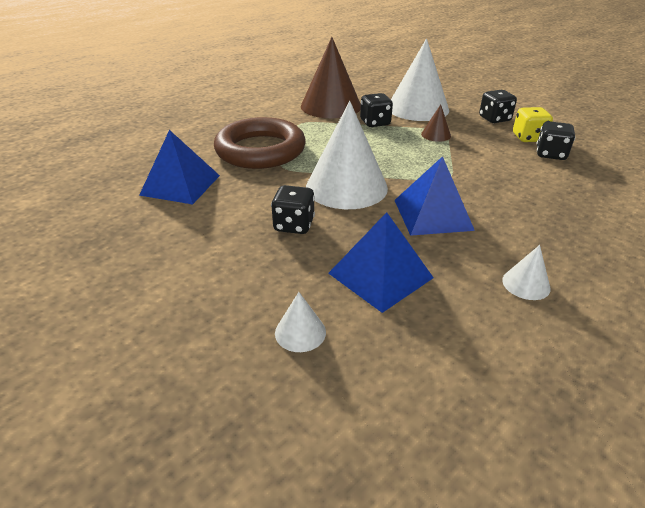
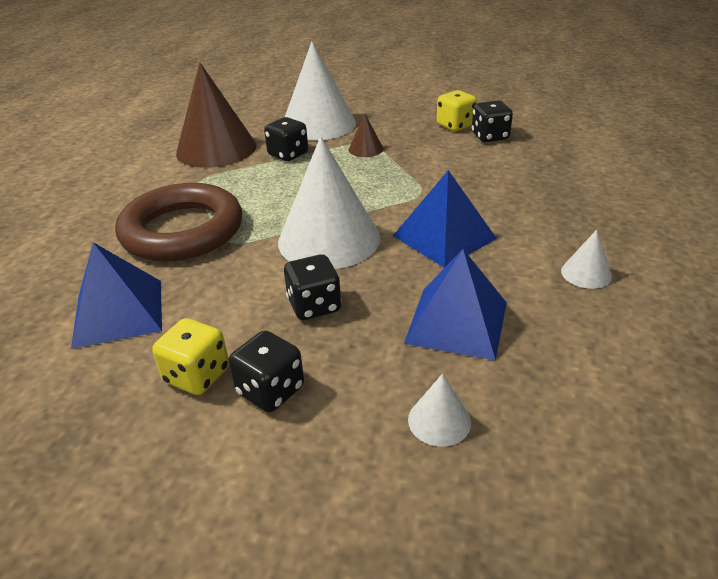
camera: 30 degrees left, 0 degrees up
black dice [479,90,517,123] -> black dice moved to [228,330,304,412]
none -> yellow dice [152,318,229,395]

